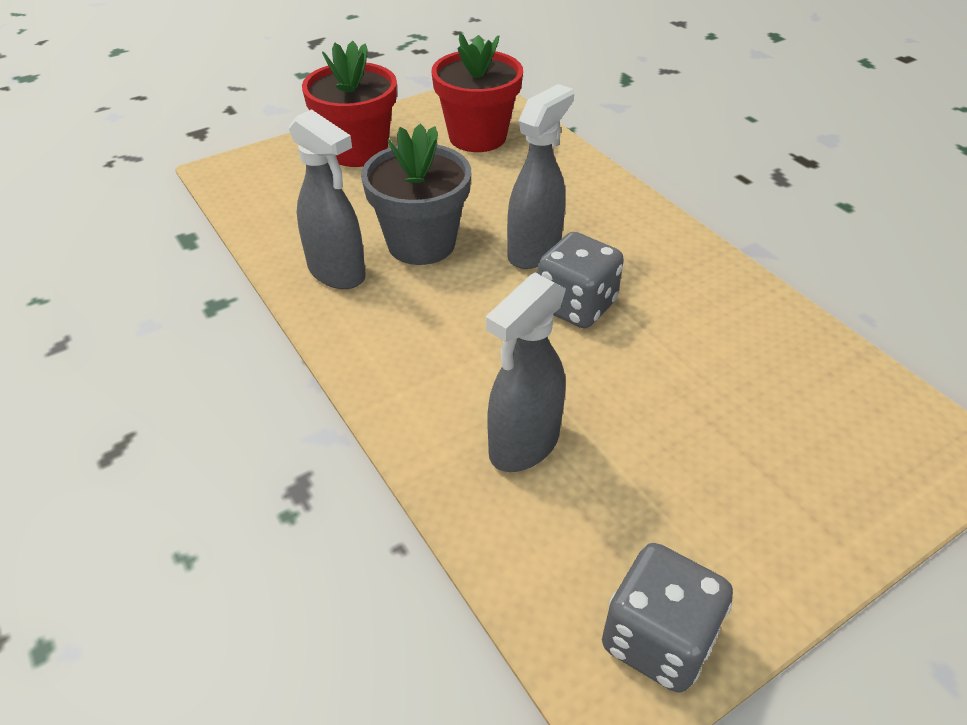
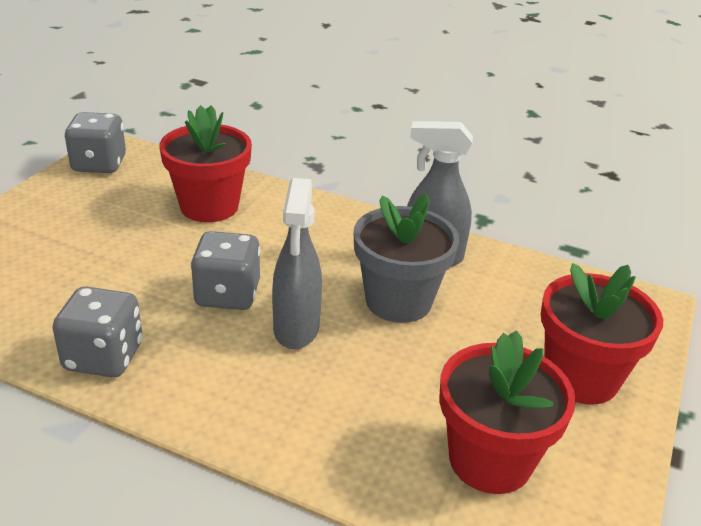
camera: 145 degrees right, 10 degrees down
grey spray bottle [486,273,566,472] -> red flower pot [159,105,252,222]
none -> grey dice [52,286,142,378]

